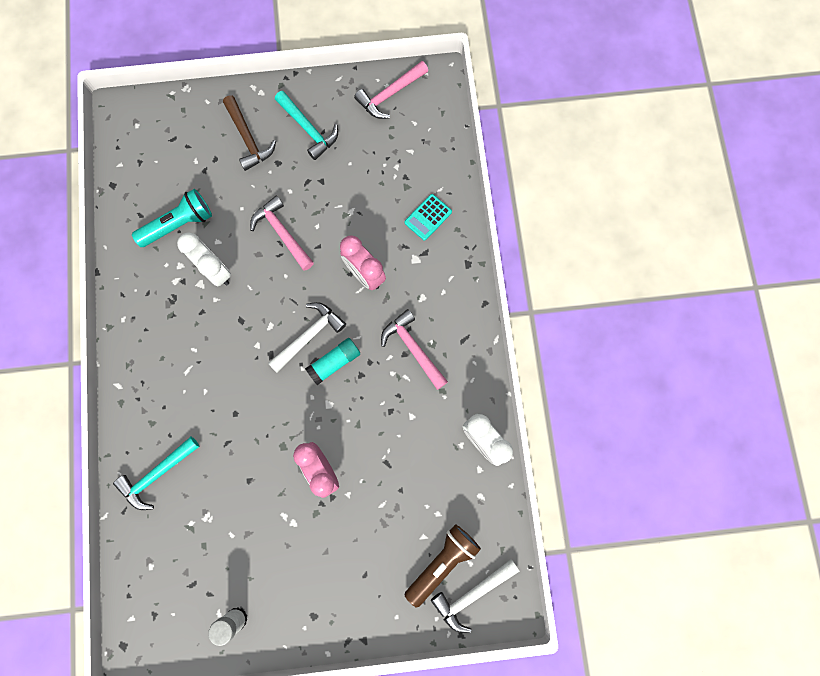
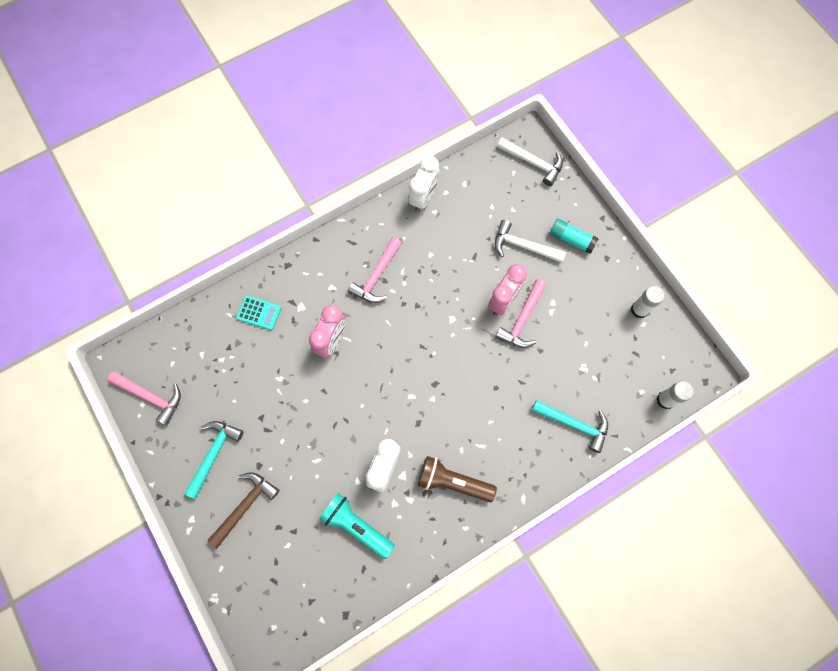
camera: 115 degrees left, 5 degrees down
pink hammer [250,195,314,271] -> pink hammer moved to [495,279,546,348]
white hammer [268,302,346,372] -> white hammer moved to [495,220,566,263]
turquoise glue stick [305,338,360,385] -> turquoise glue stick moved to [550,219,599,254]
brown flashlight [404,524,481,608] -> brown flashlight moved to [418,456,497,502]
none -> white glue stick [656,381,694,409]

